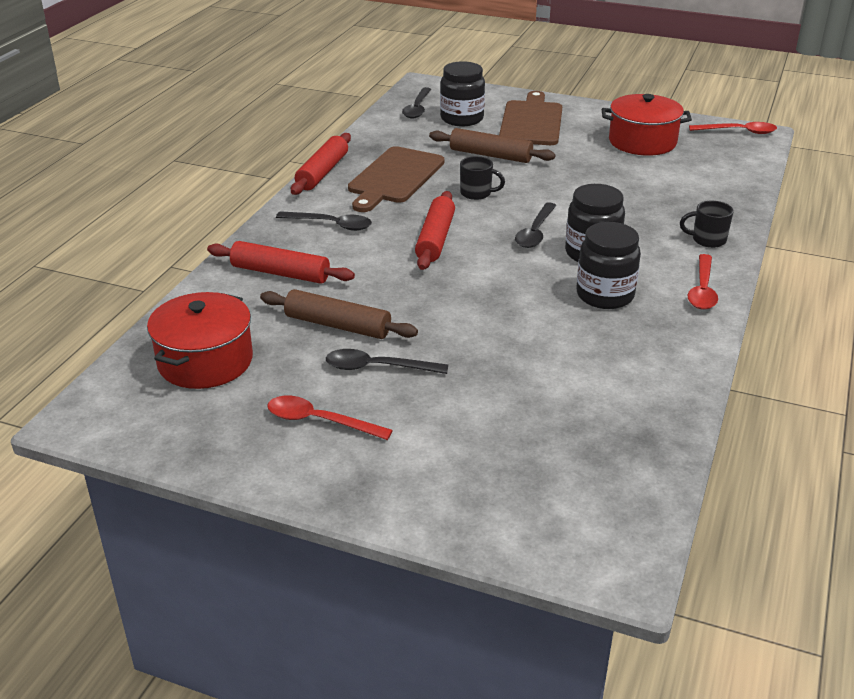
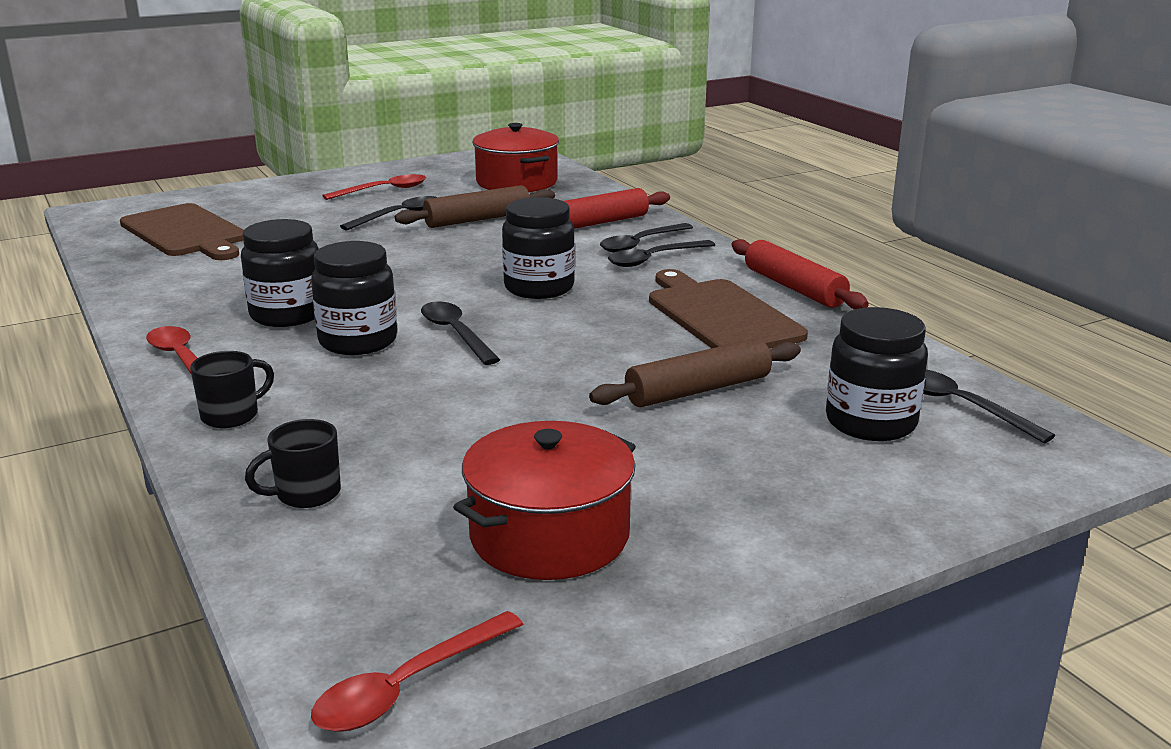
camera: 130 degrees right, 10 degrees down
red rolling pin [415,191,455,270] -> black jar [502,197,575,299]
black mug [460,156,505,200] -> black mug moved to [245,419,341,508]
brown cutting board [499,91,562,145] -> brown cutting board moved to [120,203,244,260]
none -> black spoon [600,223,693,253]

